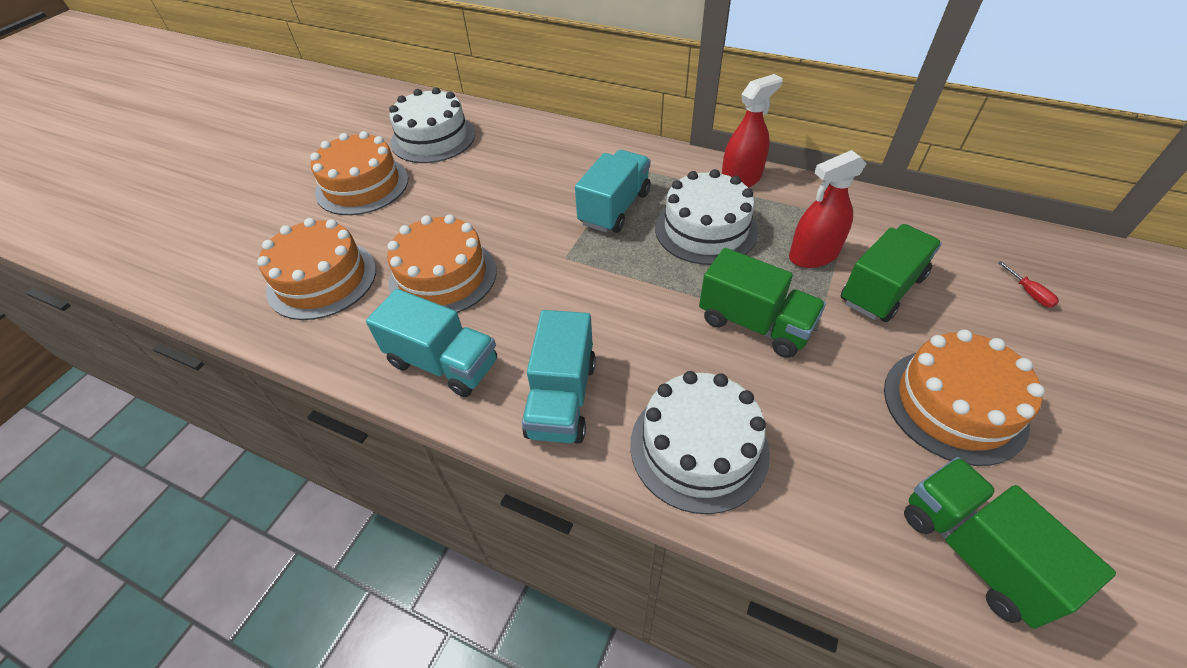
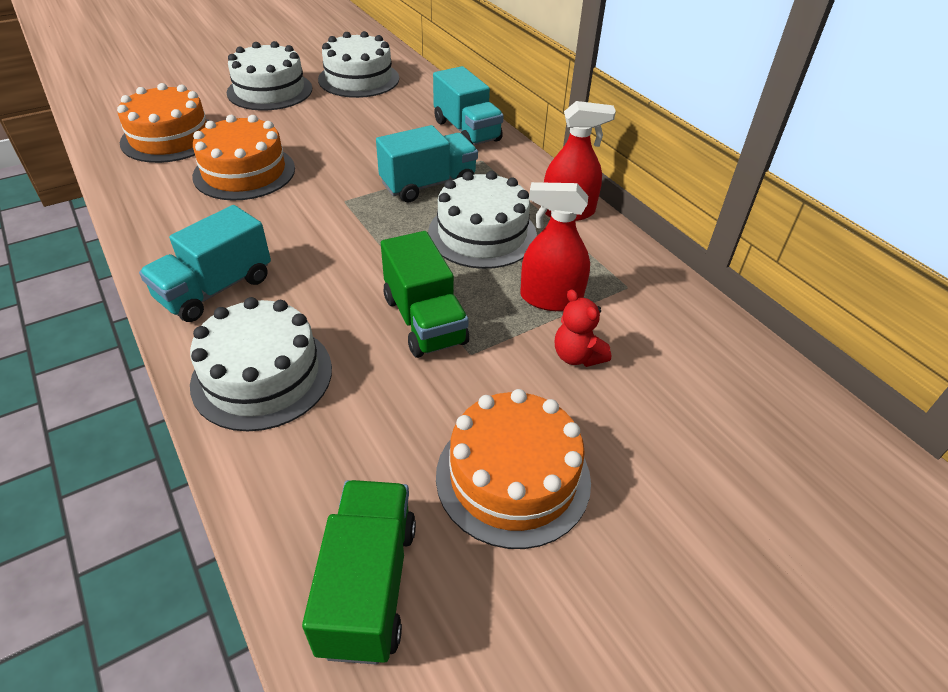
camera: 30 degrees right, 5 degrees down
orange cake [310,131,409,215] -> white cake [227,41,312,111]
turquoise truck [366,289,497,397] -> turquoise truck moved to [433,66,504,145]
green truck [841,224,942,322] -> red teddy bear [555,289,611,367]
red screwdriver [997,261,1059,308] -> none

